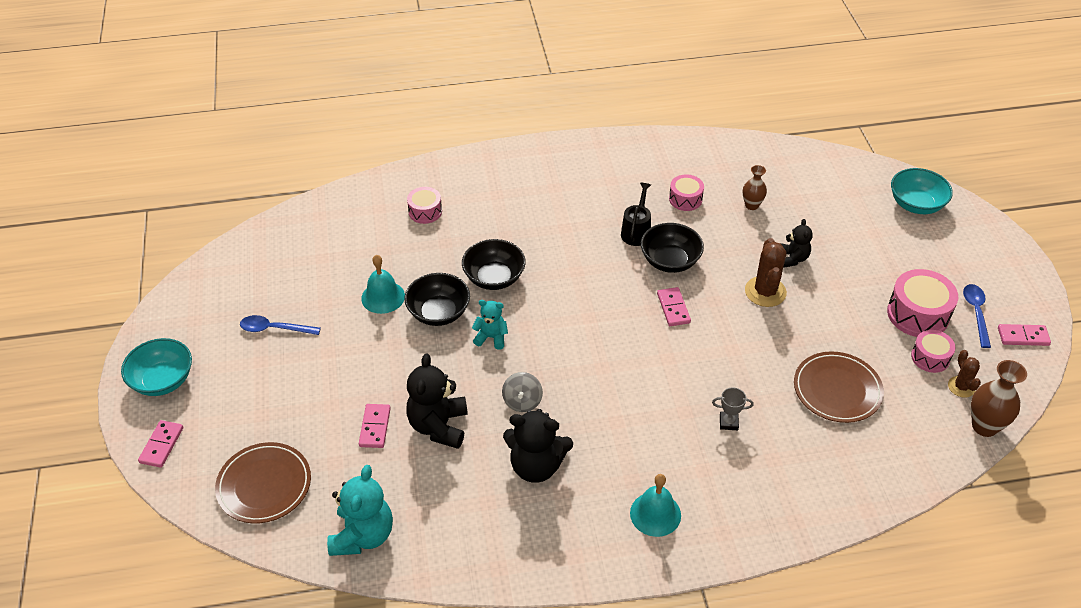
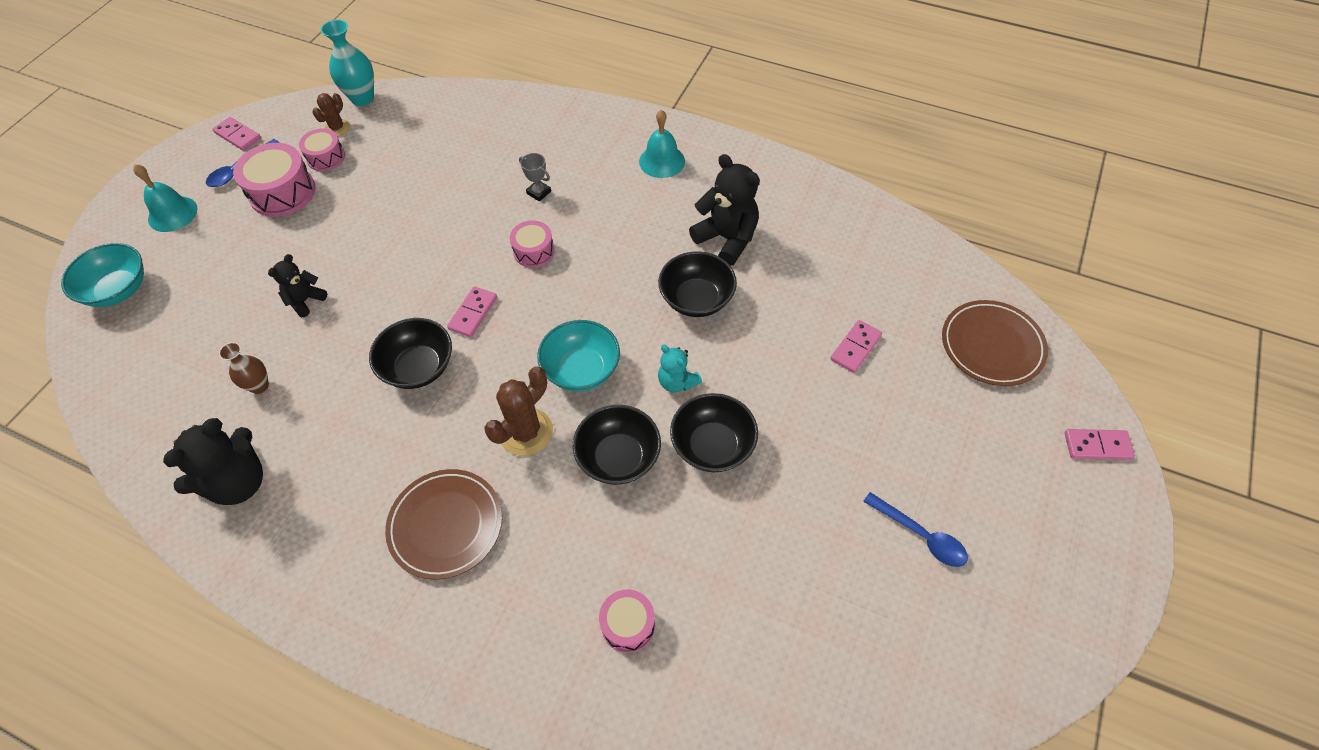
camera: 145 degrees left, 10 degrees up
turquoise bowl [121,338,192,396] -> turquoise bowl moved to [537,320,620,392]
pink domino [138,420,183,468] -> pink domino turned 45 degrees clockwise [1064,429,1135,460]
turquoise teddy bear [327,465,393,556] -> none
turquoise bell [361,255,405,314] -> turquoise bell moved to [133,164,198,232]
black teddy bear [406,353,468,449] -> black teddy bear moved to [163,418,263,505]
grey spinning top [502,372,543,412] -> black bowl [658,251,737,317]
black watering can [621,183,651,246] -> none
pink drum [669,174,704,211] -> pink drum moved to [510,221,555,268]
brown cactus [745,238,787,307] -> brown cactus moved to [484,366,553,456]
brown plate [794,351,884,423] -> brown plate moved to [385,469,502,580]
brown vase [971,360,1027,437] -> turquoise vase [321,19,374,106]

